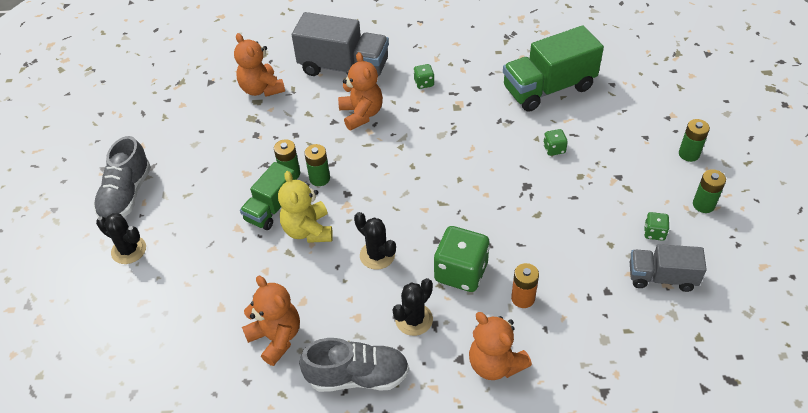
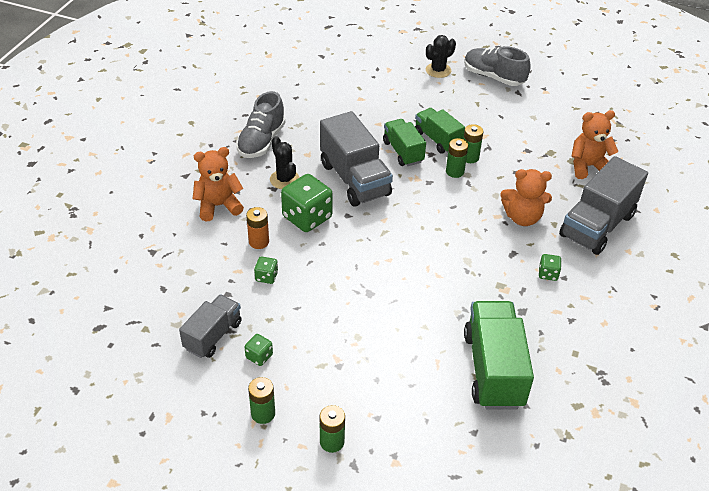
camera: 110 degrees right, 5 degrees down
orange teddy bear [242,276,300,366] -> none
yellow teddy bear [278,171,333,243] -> green truck [383,119,426,166]
black cactus [354,212,396,270] -> grey truck [320,111,393,207]
green dice [543,129,568,156] -> green dice moved to [254,256,278,284]

